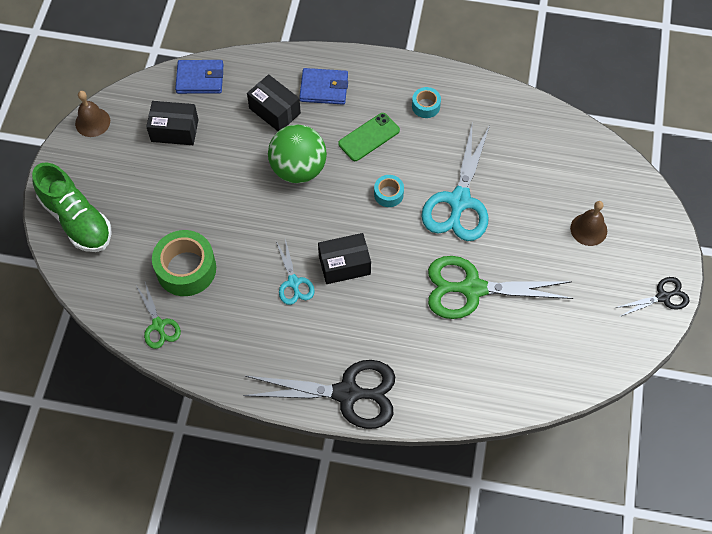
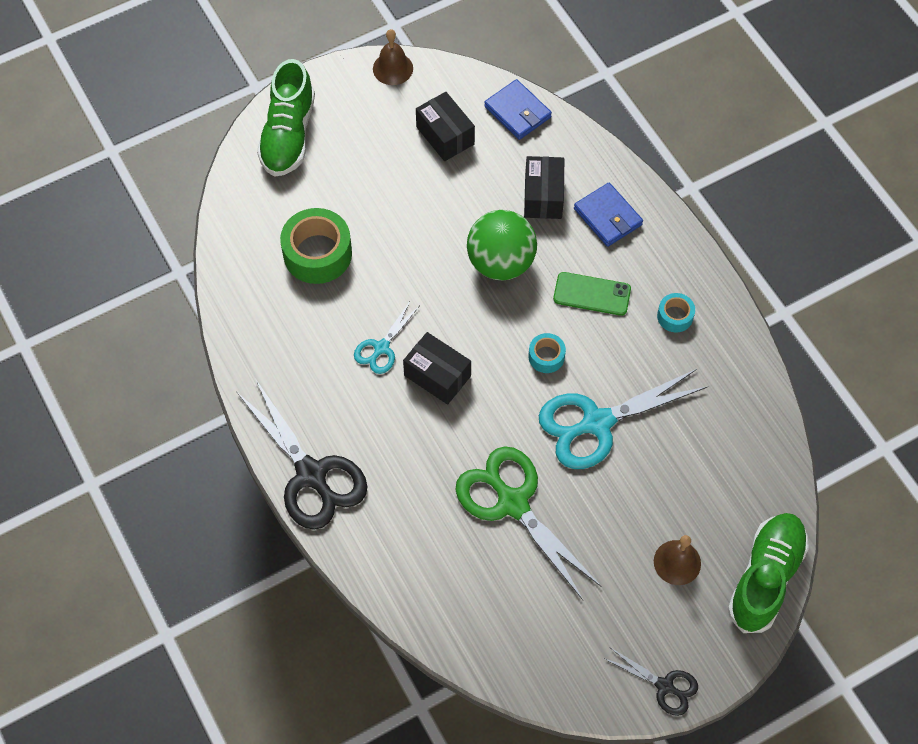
camera: 50 degrees right, 0 degrees up
green scissors [136,282,181,349] -> none
none -> green shoe [728,513,809,633]

